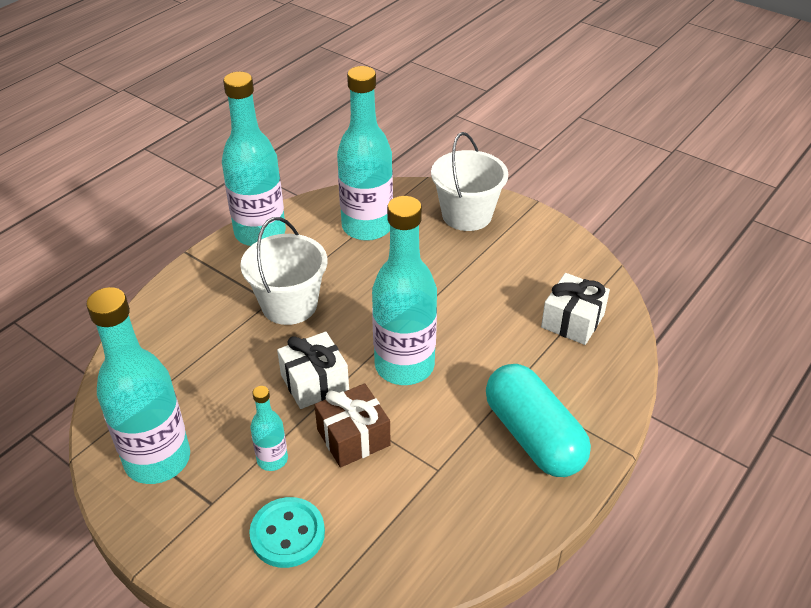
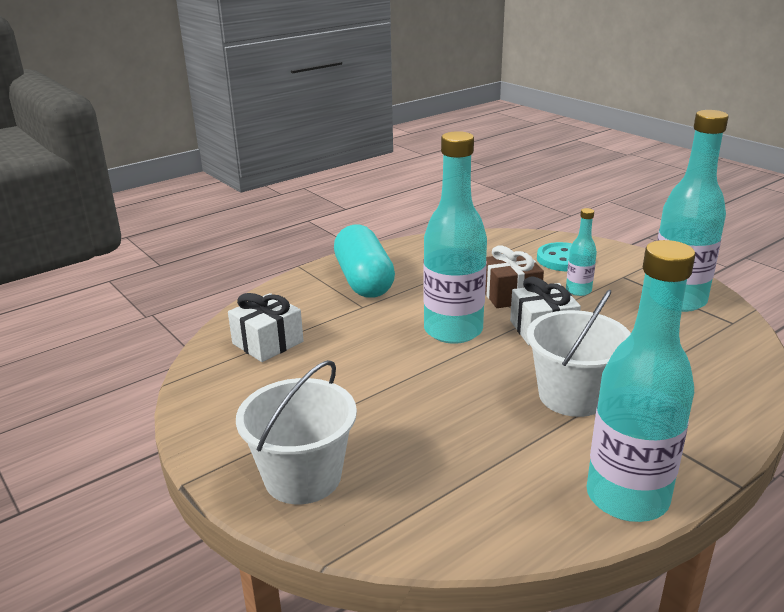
camera: 165 degrees left, 15 degrees down
turquoise bottle [337,66,393,241] -> none

